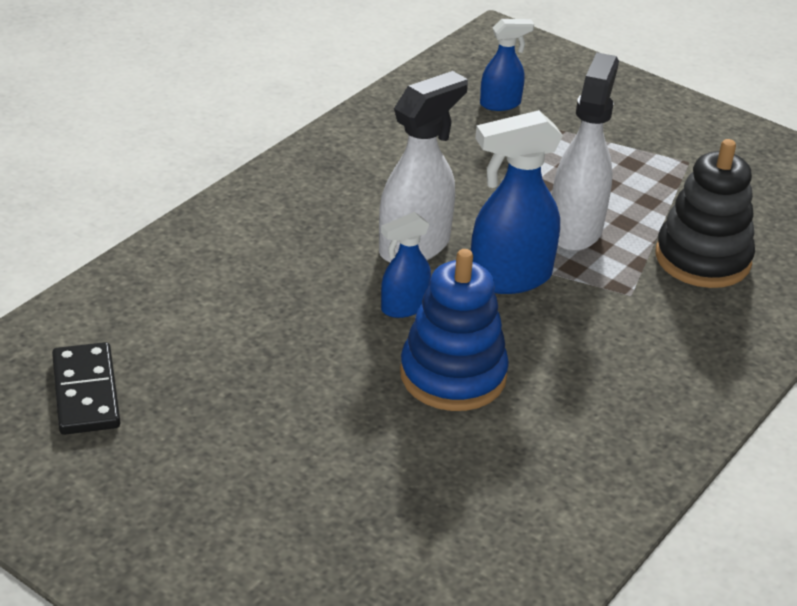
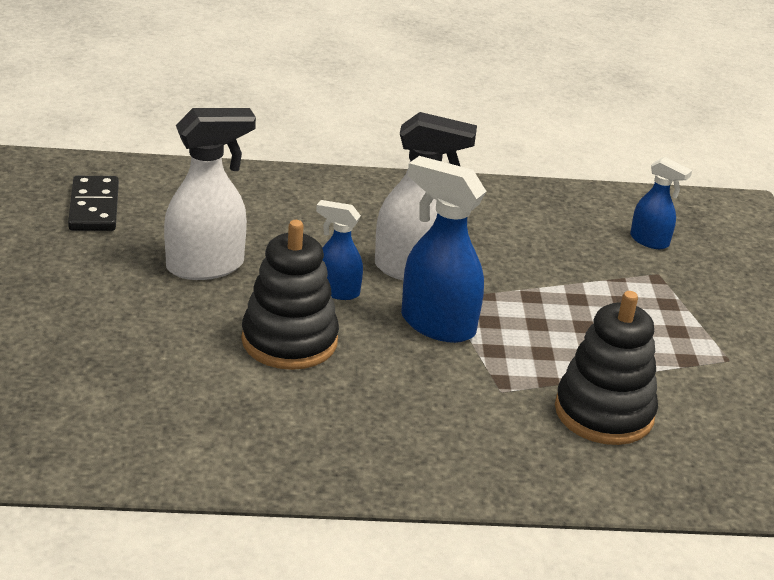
camera: 50 degrees right, 5 degrees down
black domino [52,342,120,435] -> black domino turned 45 degrees counterclockwise [68,176,119,231]
blue stacking toy [400,249,509,411] -> black stacking toy [241,220,339,370]
white spray bottle [552,52,619,251] -> white spray bottle moved to [164,108,256,280]

